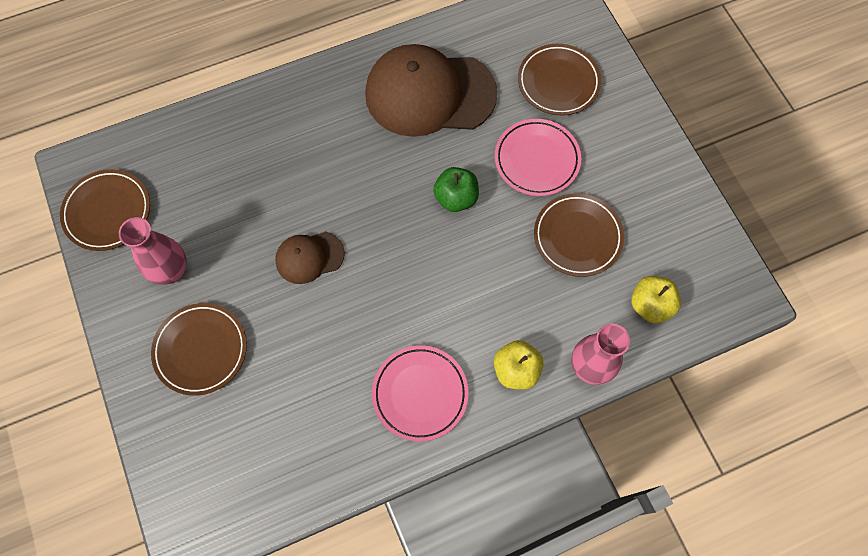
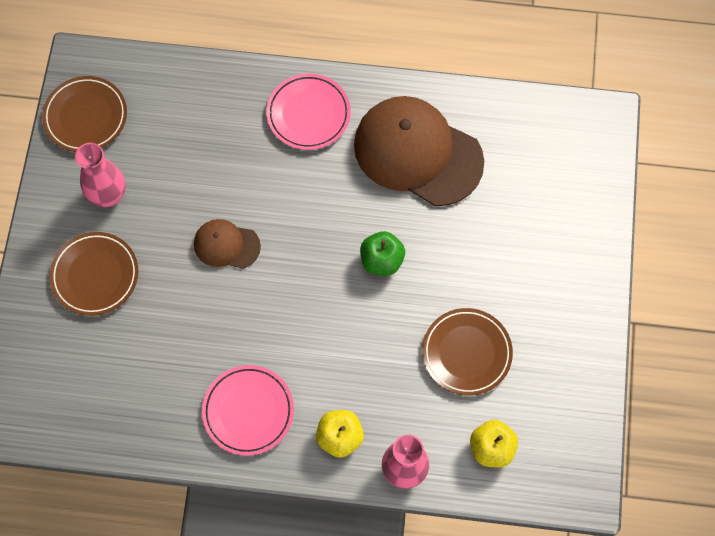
camera: 30 degrees right, 0 degrees up
pink plate [495,119,581,196] -> pink plate moved to [266,74,351,150]
brown plate [518,44,601,115] -> none

